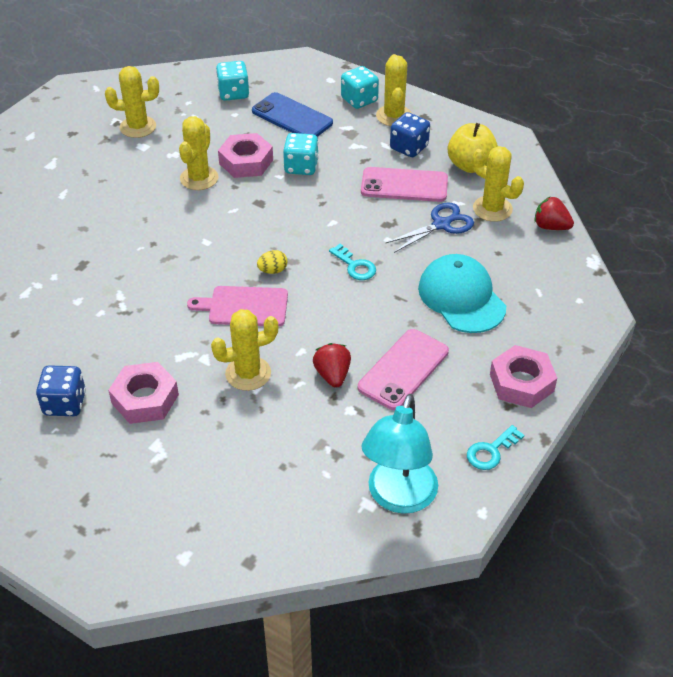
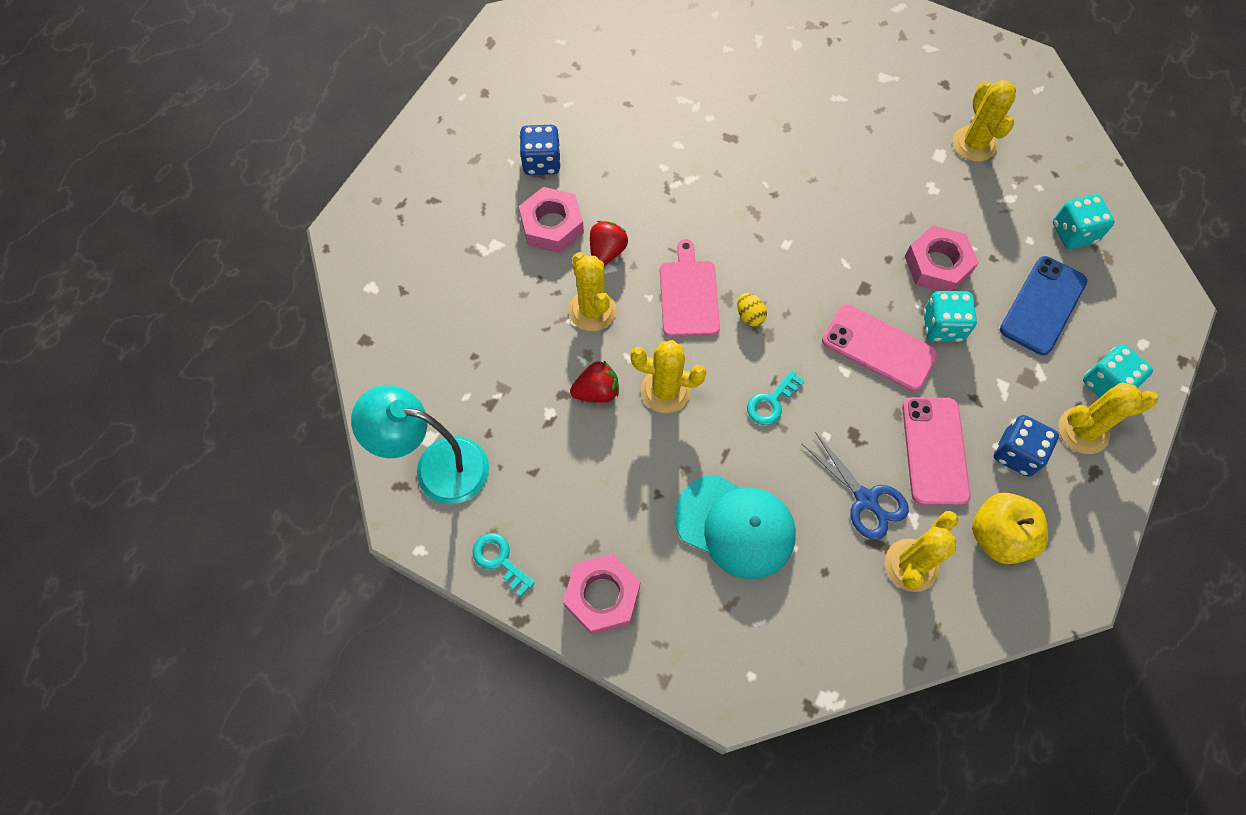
camera: 85 degrees right, 20 degrees up
yellow cactus [179,116,218,190] -> yellow cactus moved to [630,340,706,413]
pink phone [358,329,449,410] -> pink phone moved to [822,304,938,392]
turquoise cap [418,254,506,333] -> turquoise cap turned 60 degrees clockwise [674,475,796,579]
red strawberry [535,196,574,230] -> red strawberry moved to [590,221,628,265]

